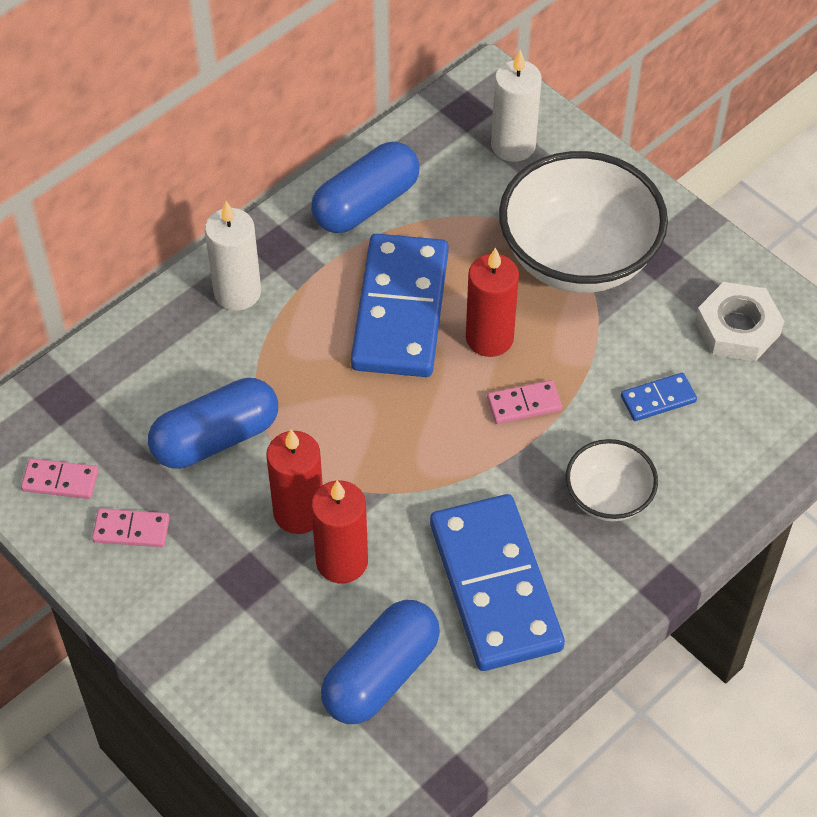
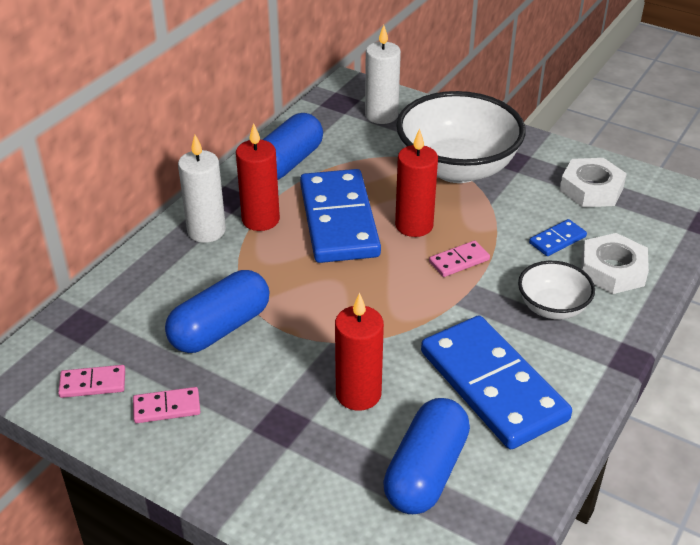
camera: 15 degrees left, 15 degrees down
red candle [266,430,323,534] -> red candle moved to [236,123,280,231]
none -> white nut [581,233,649,294]

